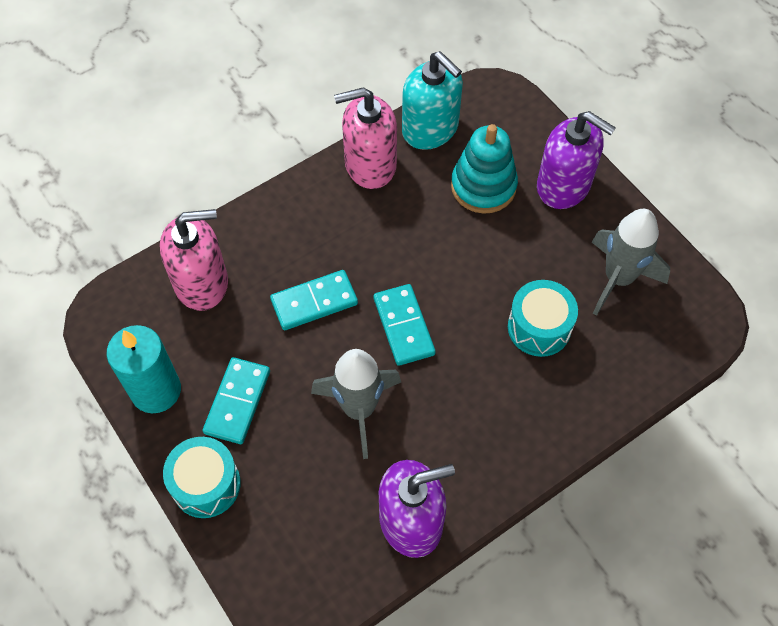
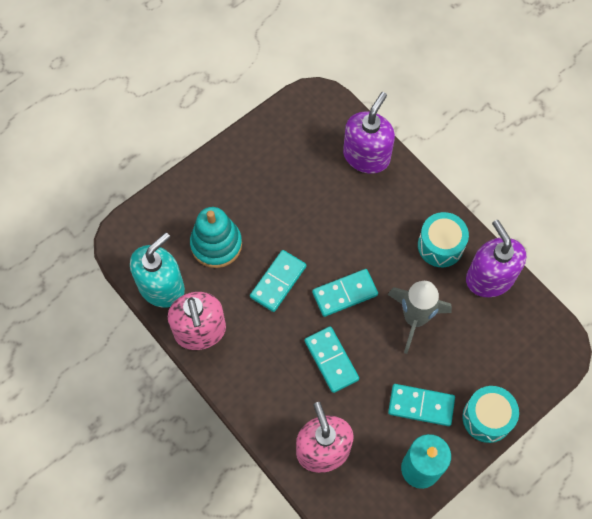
camera: 95 degrees left, 5 degrees up
turquoise drum [508,280,578,357] -> turquoise drum moved to [418,212,469,267]
purple soap dispenser [537,111,616,209] -> purple soap dispenser moved to [343,92,395,174]
grey rocket [592,209,670,316] -> none
none -> turquoise domino [250,250,306,312]

